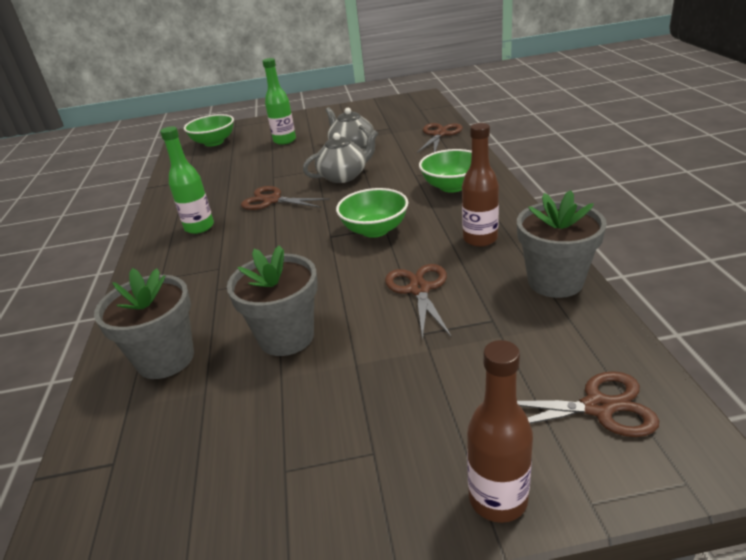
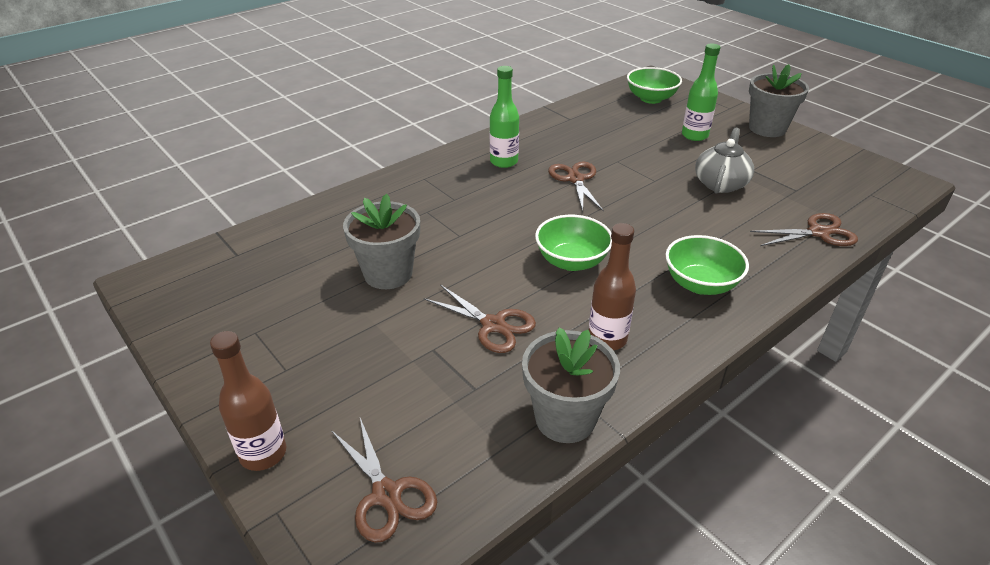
camera: 55 degrees right, 5 degrees up
grey flower pot [94,268,194,379] -> grey flower pot moved to [749,64,809,137]
grey teapot [303,130,379,183] -> none
brown scissors [385,264,452,341] -> brown scissors turned 75 degrees clockwise [424,284,536,353]

